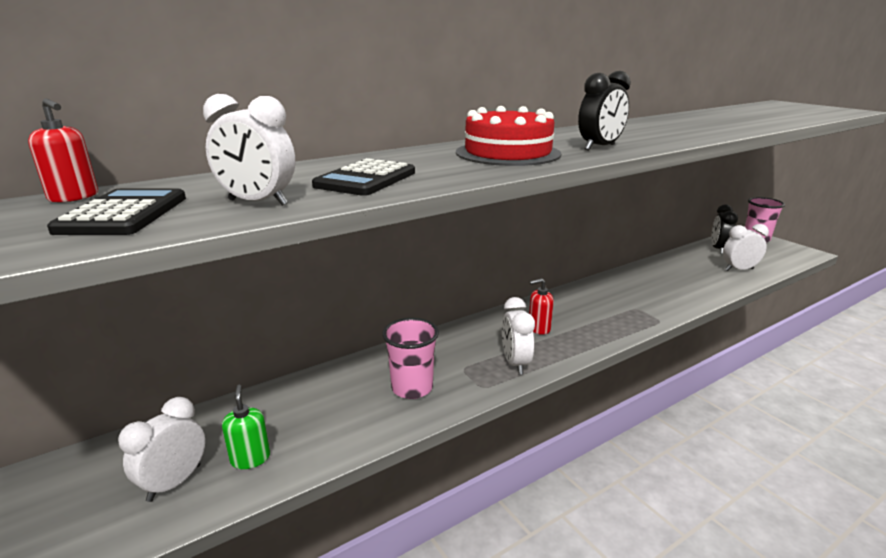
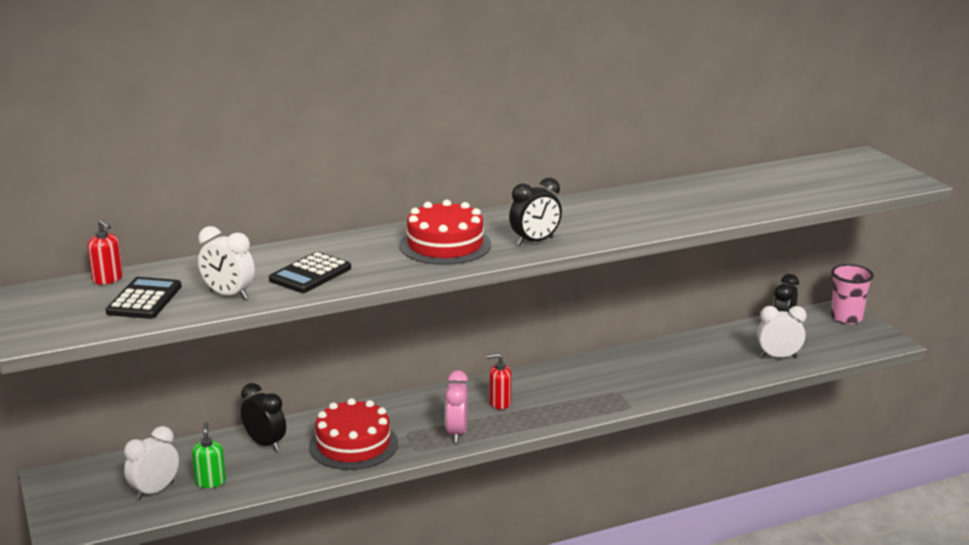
camera: 10 degrees right, 0 degrees up
pink cup [382,318,439,399] -> red cake [309,398,398,470]
white clock [502,297,535,374] -> pink clock [445,370,468,443]
none -> black clock [241,383,286,451]

